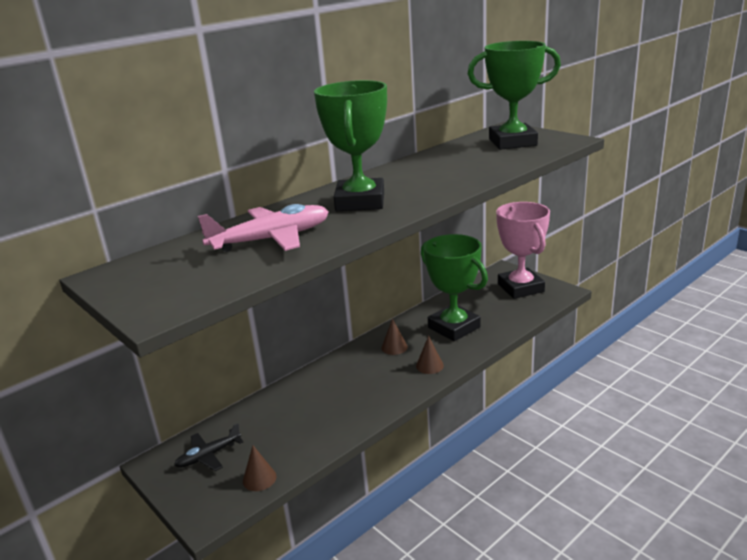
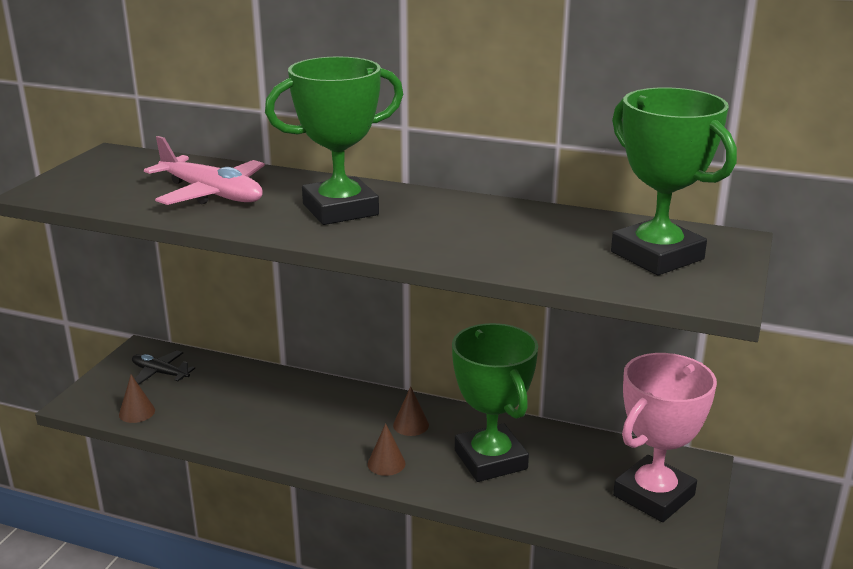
camera: 60 degrees right, 0 degrees up
green trophy [421,234,488,341] -> green trophy turned 45 degrees counterclockwise [452,323,538,482]

